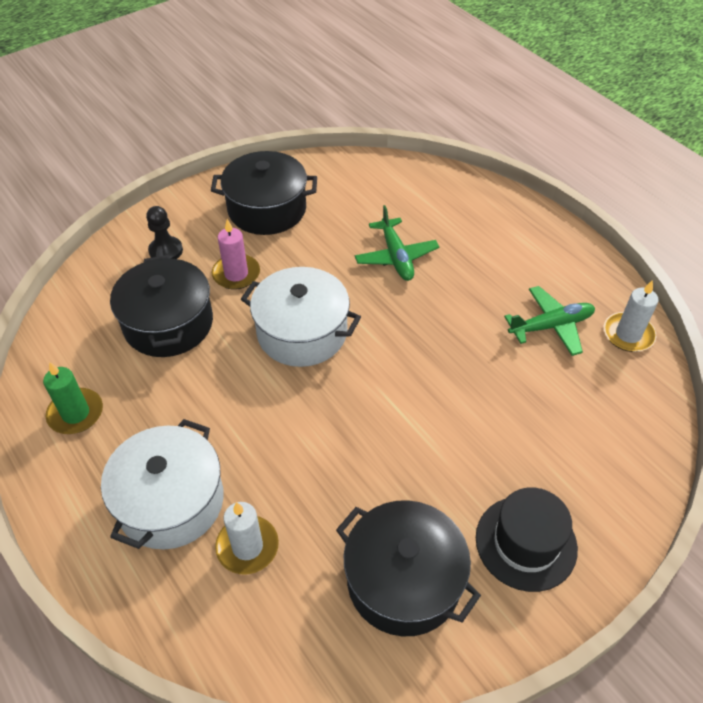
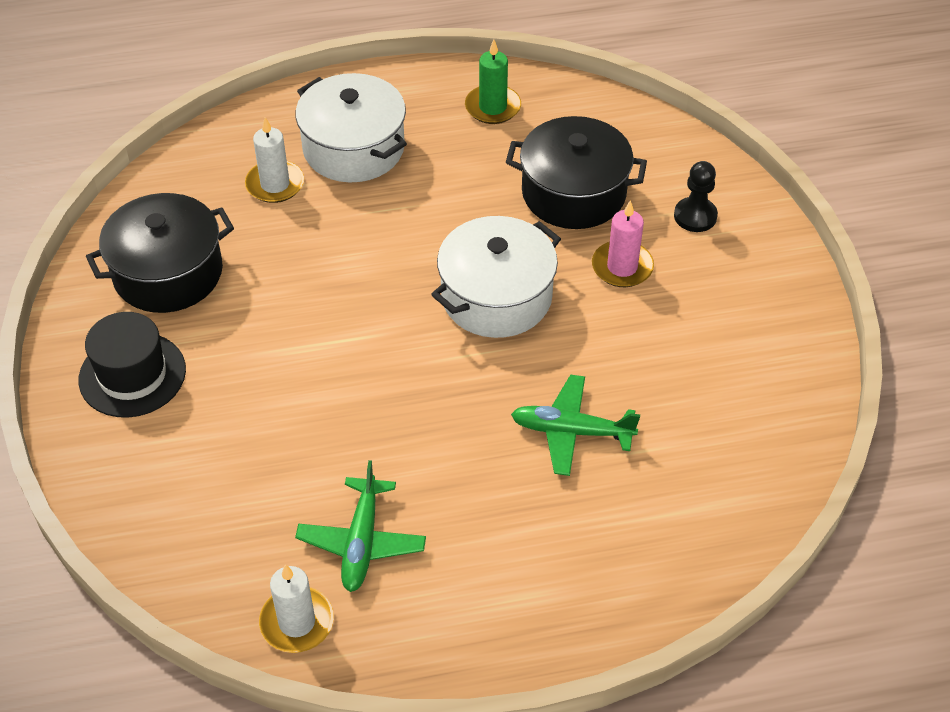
camera: 115 degrees right, 0 degrees up
black pot [211,151,317,235] -> none

